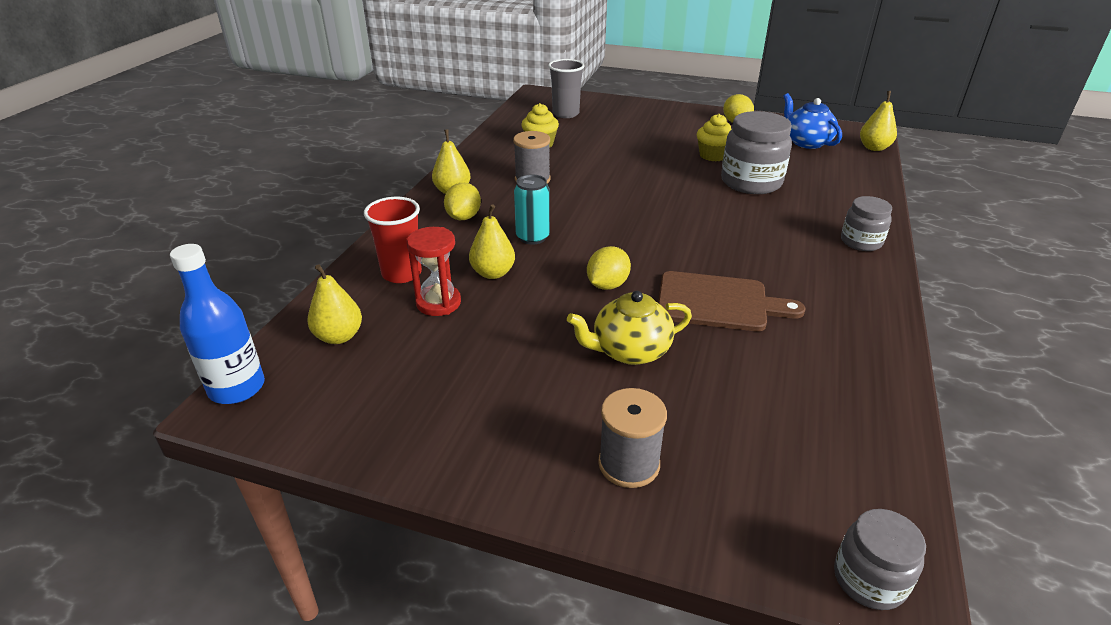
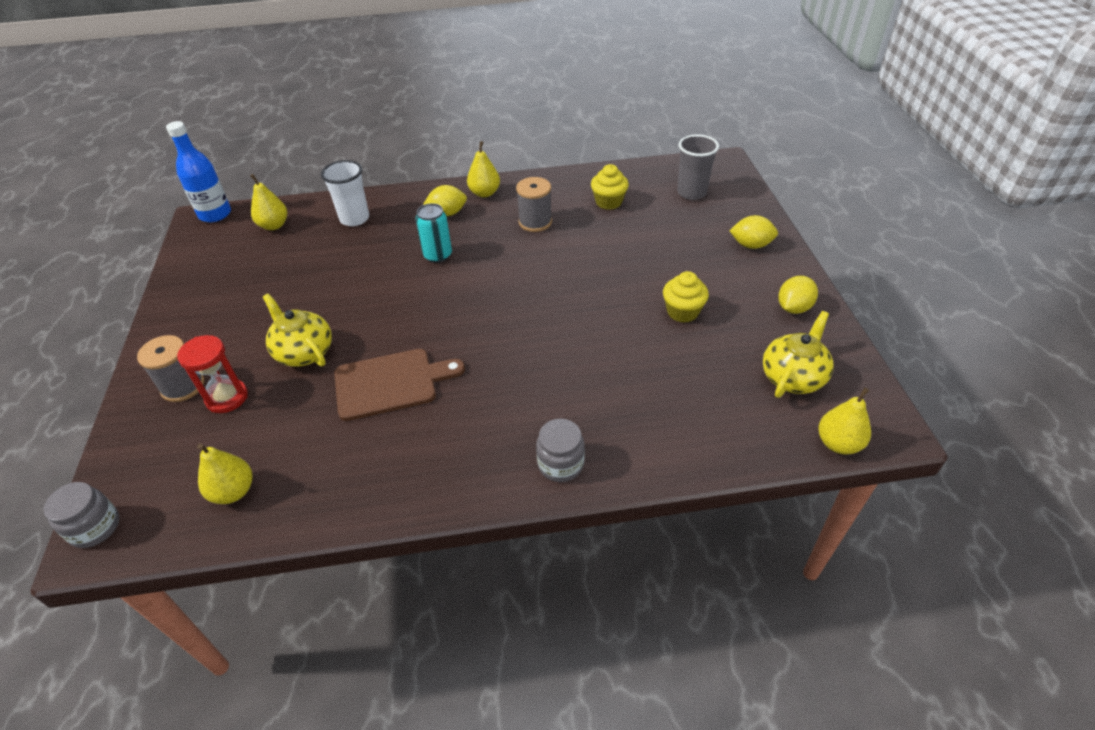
camera: 65 degrees right, 10 degrees up
red cup [364,197,422,283] -> white cup [321,160,369,226]
red hourglass [407,227,461,316] -> red hourglass moved to [177,335,248,413]
yellow pear [469,204,515,279] -> yellow pear moved to [197,443,253,504]
yellow lemon [587,246,631,290] -> yellow lemon moved to [729,215,778,249]
brown cutting board [658,271,806,331] -> brown cutting board turned 90 degrees counterclockwise [334,349,465,421]
grey jar [721,111,792,194] -> none
blue teapot [783,93,842,149] -> yellow teapot [763,311,834,398]

